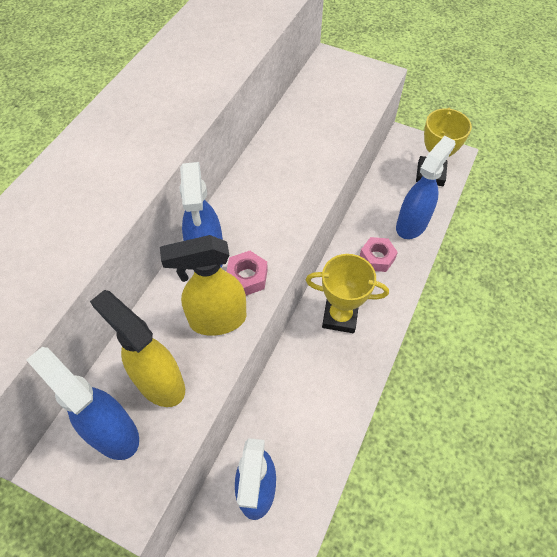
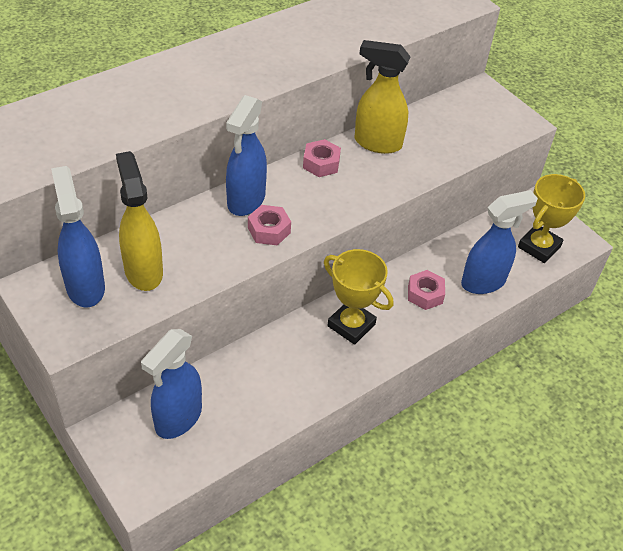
camera: 25 degrees right, 10 degrees down
yellow spray bottle [160,235,246,336] -> yellow spray bottle moved to [354,40,410,154]
none -> pink nut [303,139,341,177]

